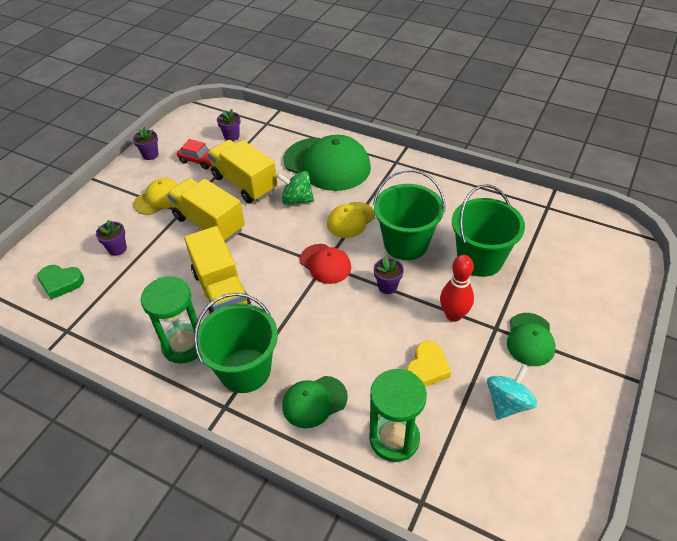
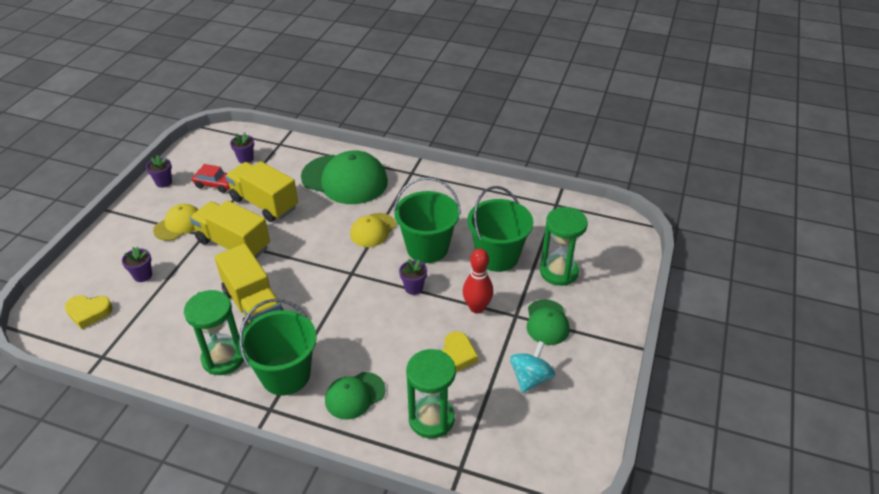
camera: 10 degrees left, 5 degrees down
green heart [37,265,84,300] -> yellow heart [65,295,113,329]
green spinning top [277,171,314,205] -> none
red cap [300,244,351,284] -> none
none -> green hourglass [540,207,588,286]

